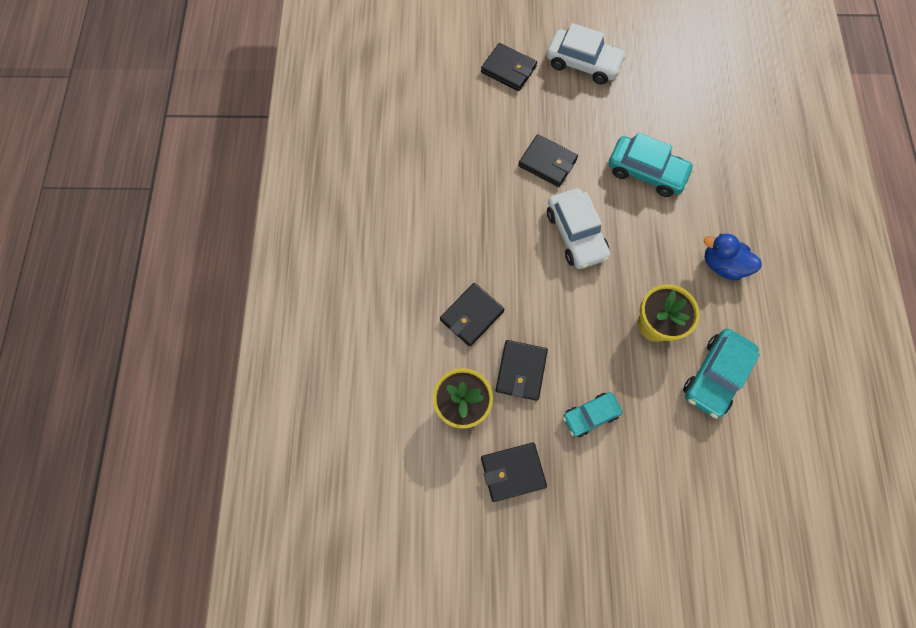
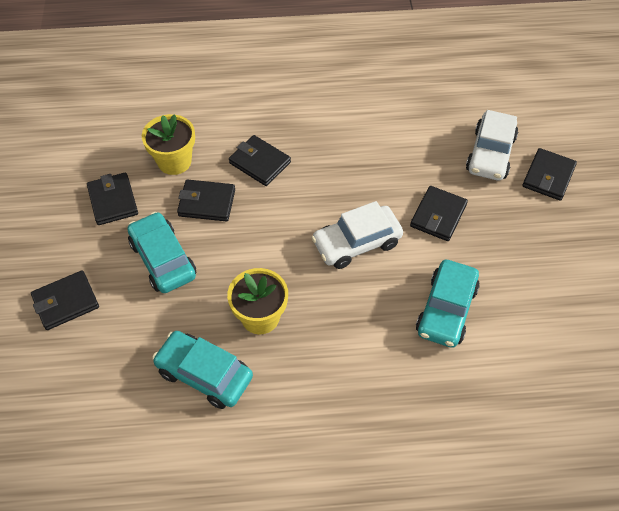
camera: 85 degrees right, 15 degrees down
white car [547,23,626,85] -> white car moved to [466,110,518,181]
turquoise car [563,392,623,437] -> turquoise car [127,212,196,293], size x1.57
blue duck [704,234,762,281] -> none
none -> black wallet [31,270,99,330]

